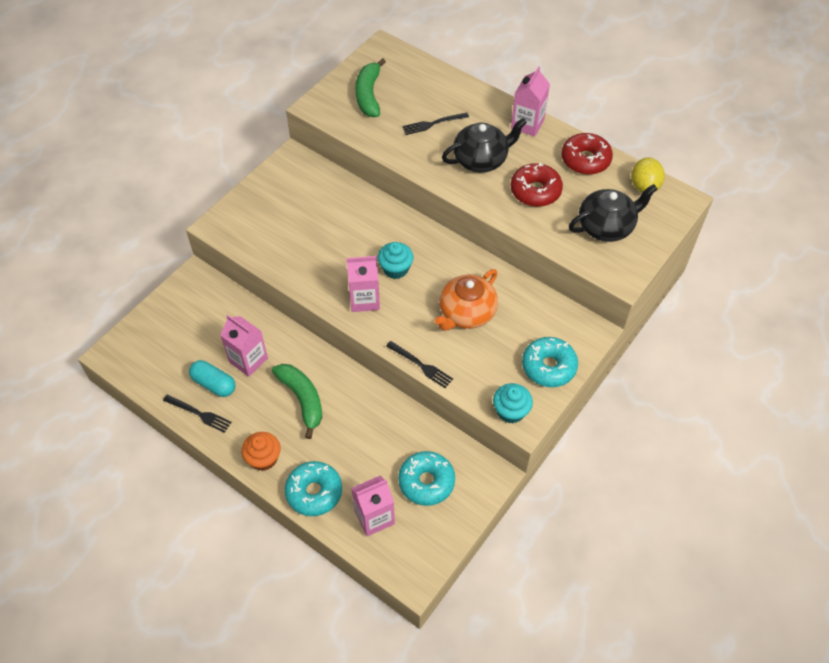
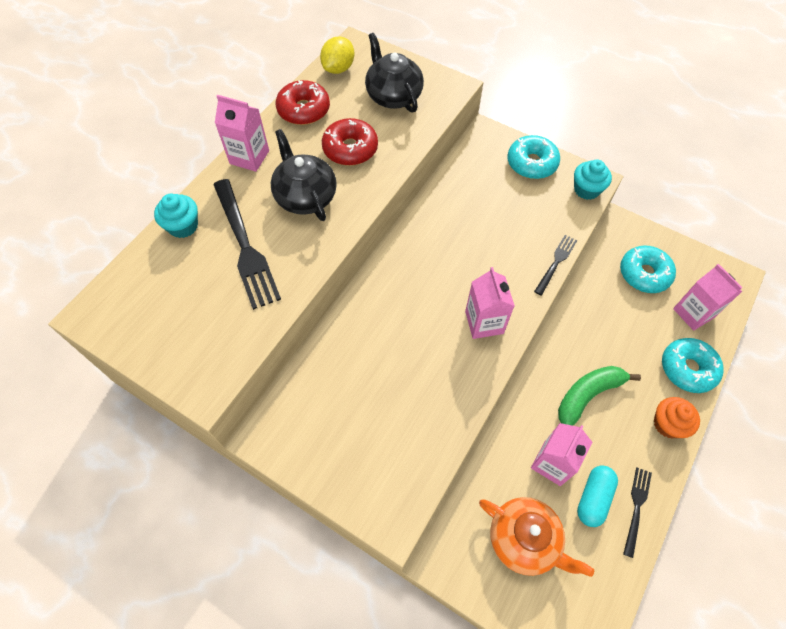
camera: 95 degrees left, 5 degrees up
green banana [355,58,386,117] -> none
turquoise cupcake [378,242,414,279] -> turquoise cupcake moved to [154,194,198,238]
black fork [402,112,469,135] -> black fork [213,179,281,310], size x1.89
orange teapot [434,269,498,331] -> orange teapot moved to [479,497,594,577]
yellow lemon [631,157,665,193] -> yellow lemon turned 60 degrees counterclockwise [320,36,355,74]

